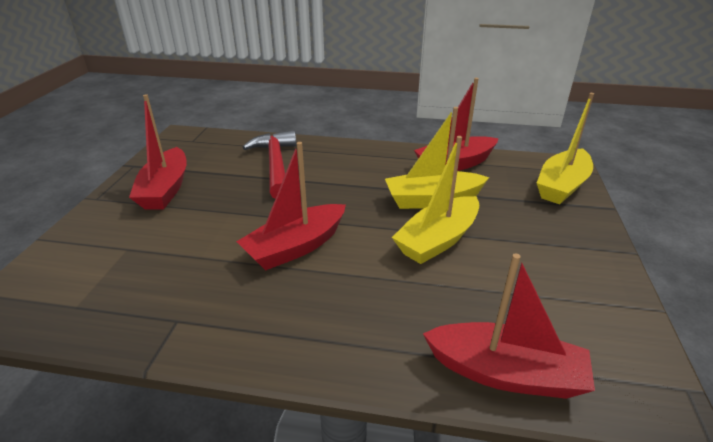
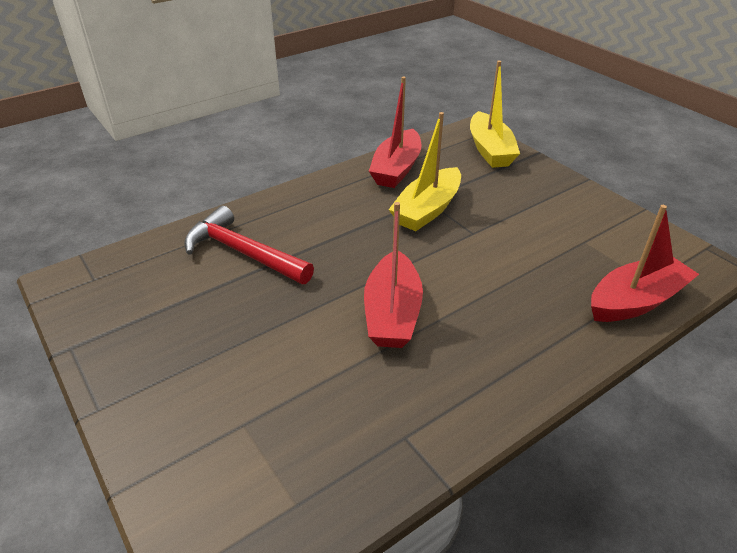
camera: 45 degrees left, 5 degrees up
red boat [129,94,187,210] -> none
yellow boat [392,136,479,264] -> none

